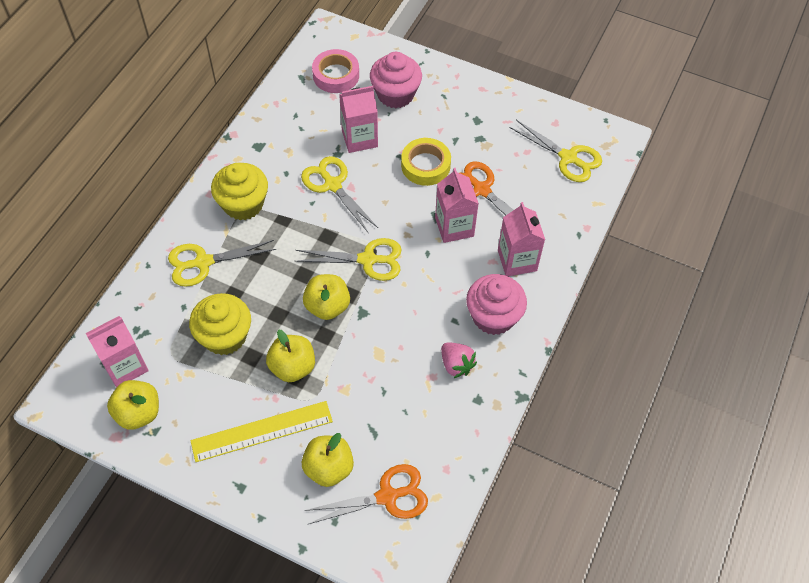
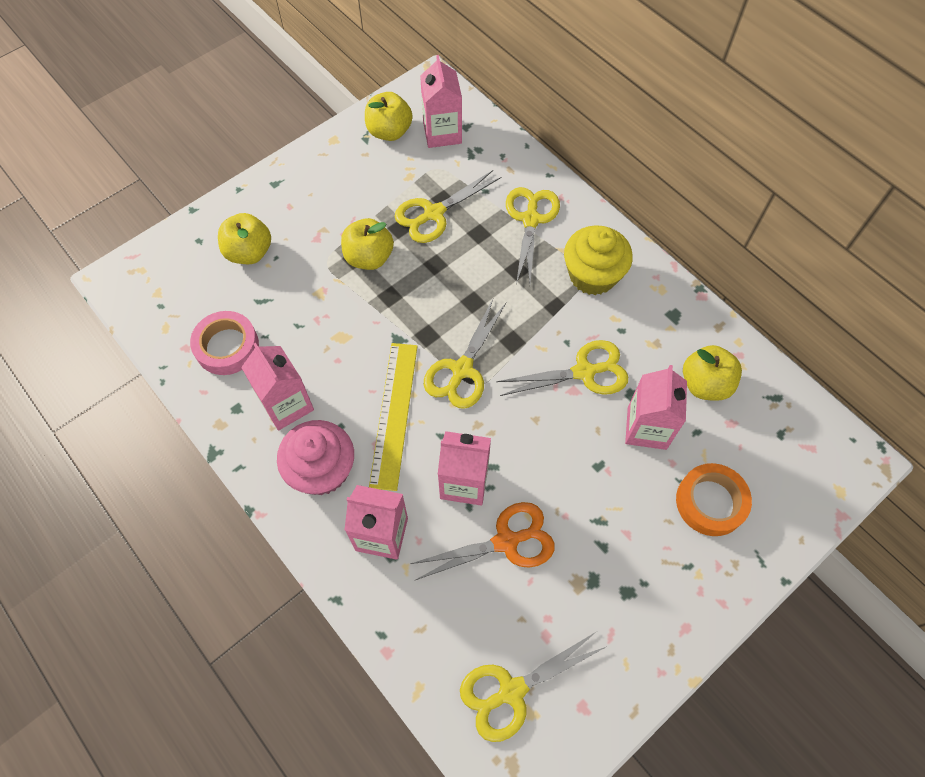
camera: 115 degrees right, 5 degrees up
yellow cupcake [189,293,251,355] -> yellow scissors [395,170,501,243]
yellow ruler [190,401,333,462] -> yellow ruler moved to [369,343,418,491]
yellow apple [303,274,350,320] -> yellow apple moved to [683,345,742,401]
orange scissors [304,464,428,525] -> none
pink tape [312,49,359,93] -> pink tape moved to [190,311,259,375]
pink cupcake [370,52,422,108] -> orange tape [676,463,752,536]
yellow tape [401,138,451,186] -> none
pink strawberry [441,342,477,378] -> pink carton [241,343,314,430]

